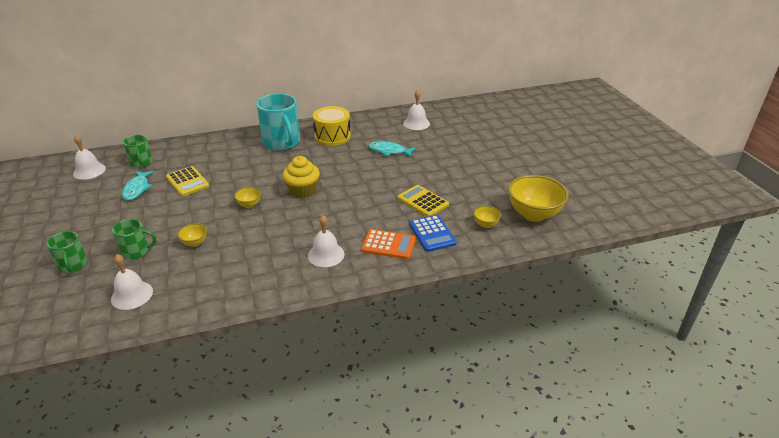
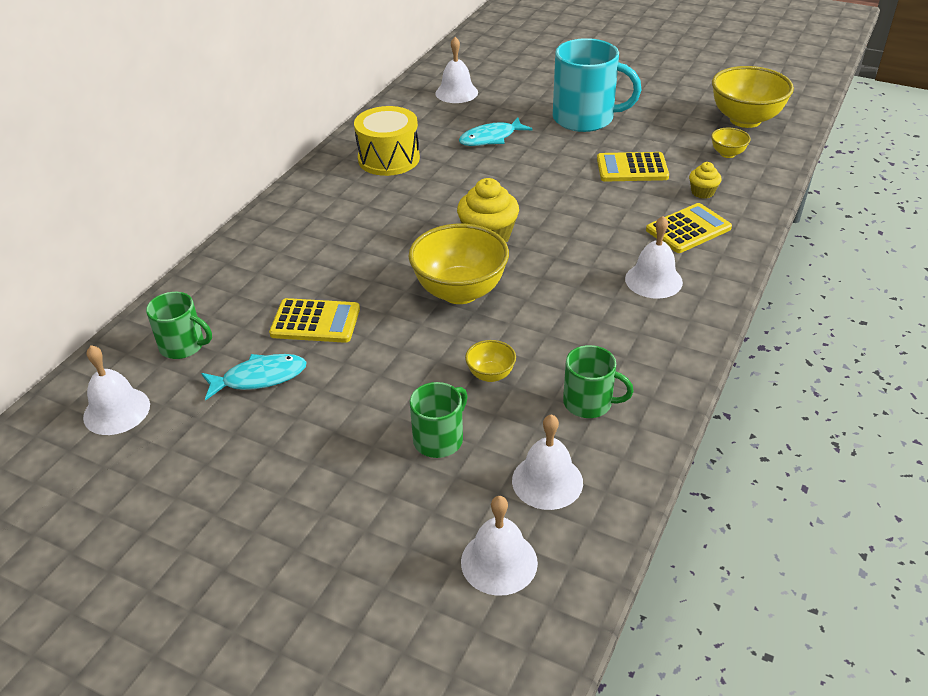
camera: 45 degrees left, 5 degrees up
green mug [47,231,88,273] -> green mug moved to [563,345,634,418]
turquoise fish [122,171,154,200] -> turquoise fish turned 60 degrees counterclockwise [201,354,307,401]
yellow bowl [234,187,261,208] -> yellow bowl [408,224,509,304], size x2.15
turquoise mug [257,93,300,151] -> turquoise mug moved to [553,38,642,132]
orange calculator [361,229,416,259] -> yellow calculator [646,203,732,253]
blue calculator [409,215,457,252] -> yellow cupcake [689,162,722,199]
none -> white bell [461,496,538,596]

